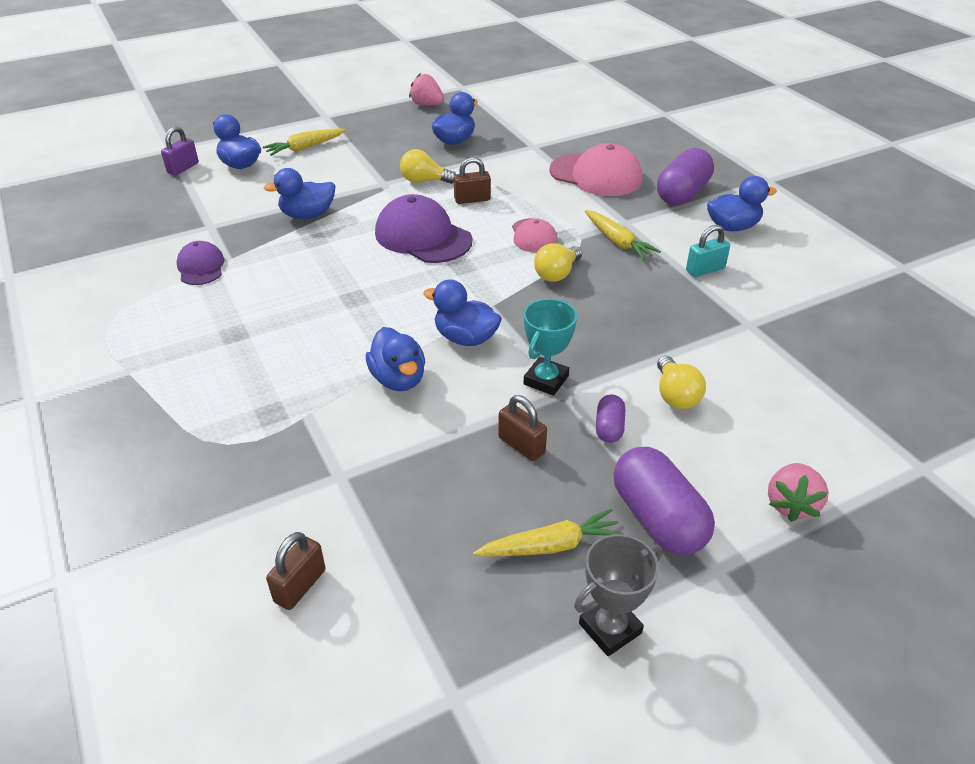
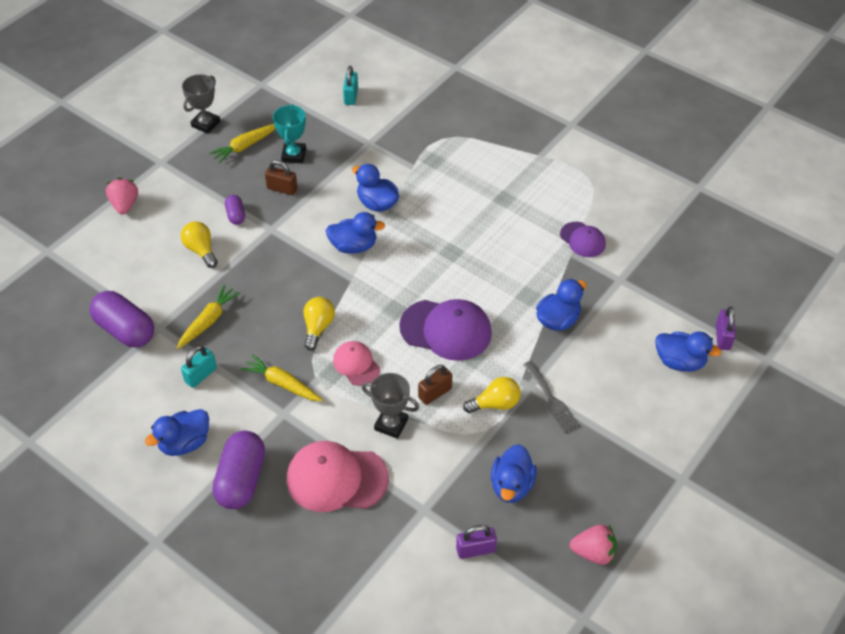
camera: 155 degrees right, 10 degrees up
yellow carrot [263,128,346,156] -> yellow carrot moved to [177,285,240,349]
brown padlock [266,532,326,610] -> turquoise padlock [343,66,358,105]
turquoise trophy [524,299,577,396] -> turquoise trophy moved to [273,104,306,163]
purple capsule [614,447,715,555] -> purple capsule moved to [89,291,154,348]
none -> grey trophy [362,373,419,439]
none -> purple padlock [456,525,497,559]
none -> grey fork [523,361,580,434]

